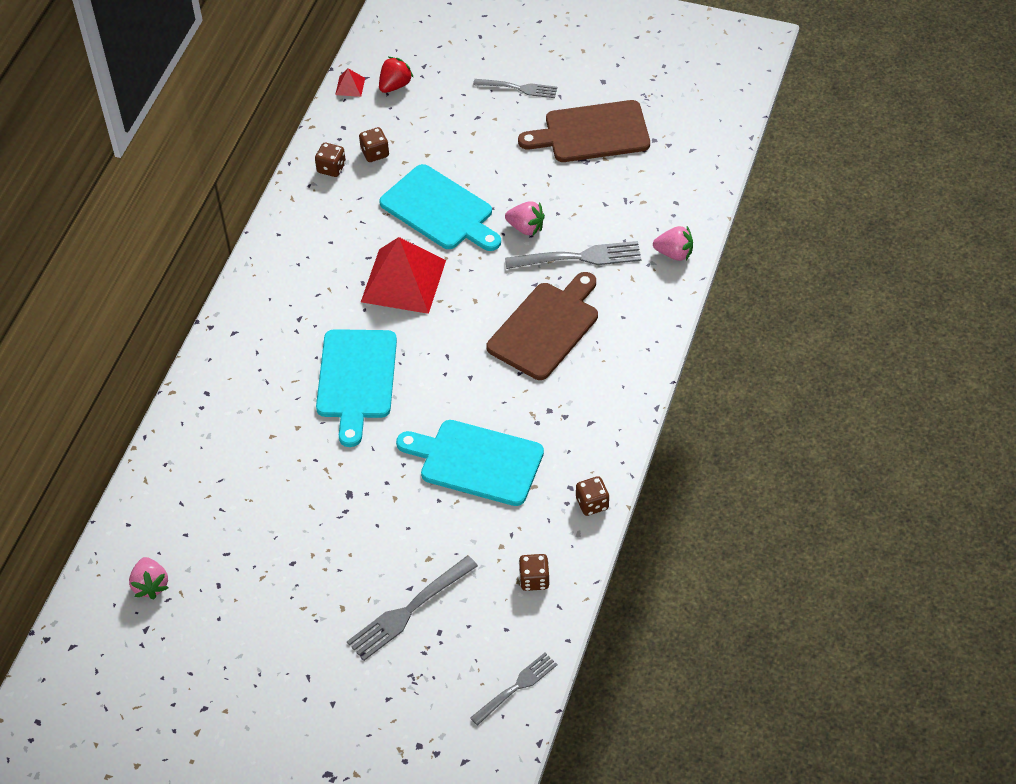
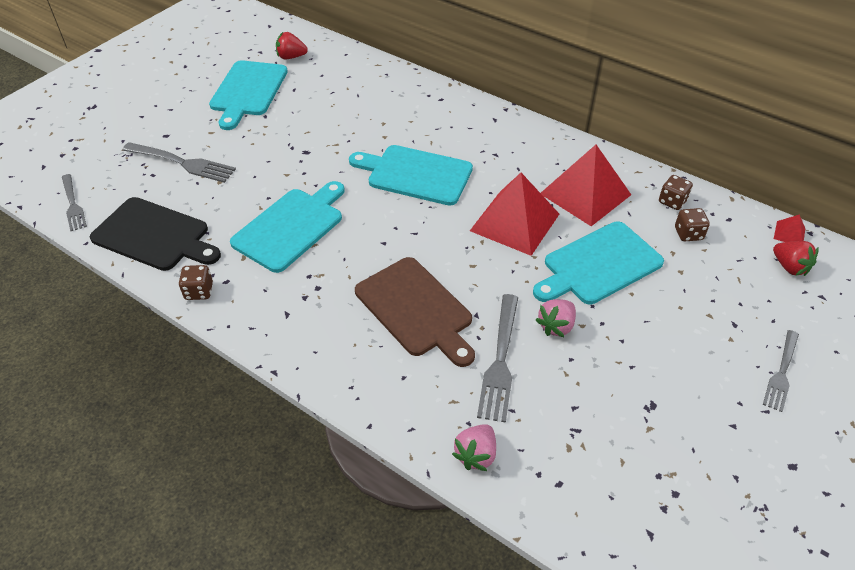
camera: 105 degrees right, 5 degrees down
pink strawberry [129,557,169,599] -> red strawberry [276,32,308,59]
grey fork [347,556,478,661] -> grey fork turned 135 degrees clockwise [122,142,236,183]
brown cutting board [518,100,650,162] -> none
brown dice [519,554,550,591] -> black cutting board [90,197,221,271]
none -> turquoise cutting board [209,60,288,130]
none -> red pyramid [541,145,631,226]

